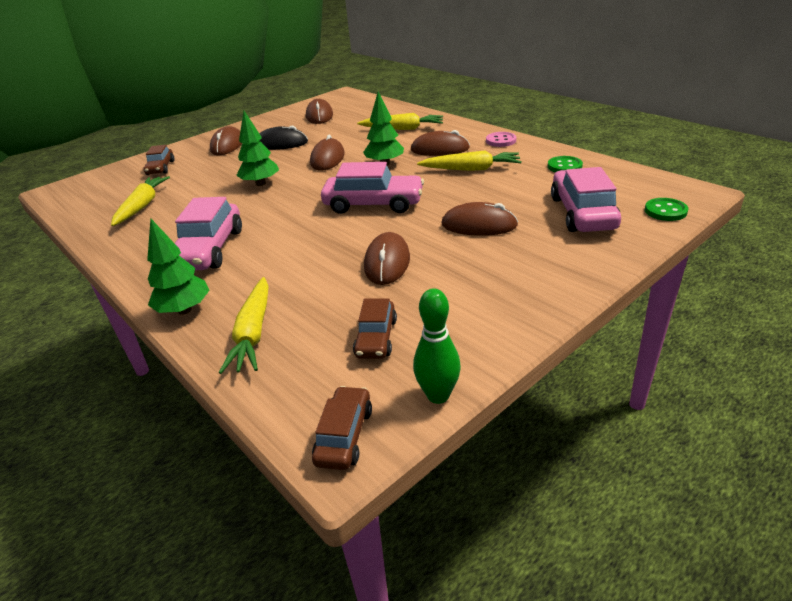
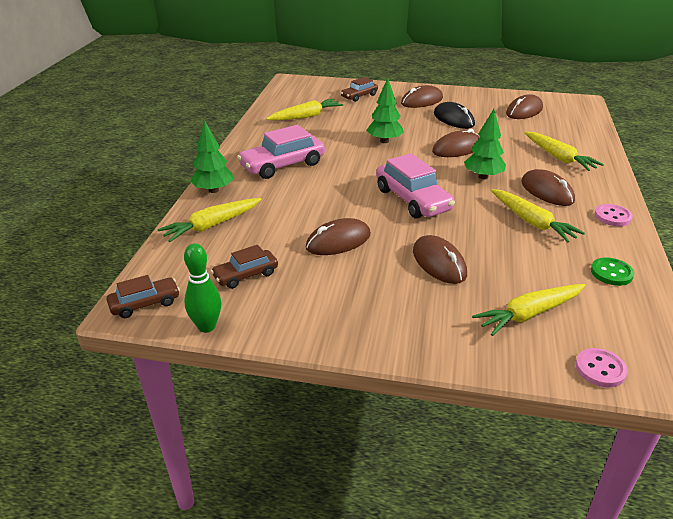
camera: 50 degrees right, 0 degrees up
pink car [551,167,621,232] -> yellow carrot [472,284,585,336]
green button [645,198,688,221] -> pink button [575,348,628,388]

